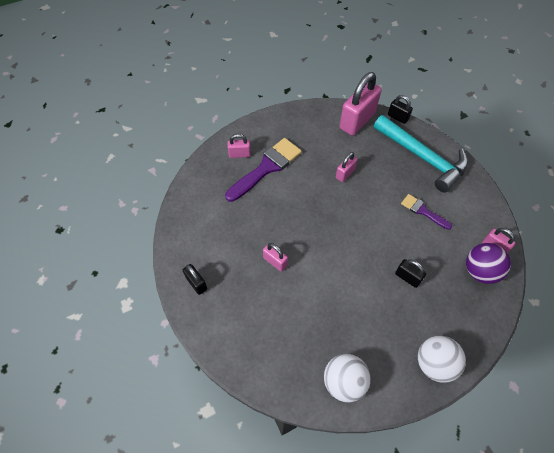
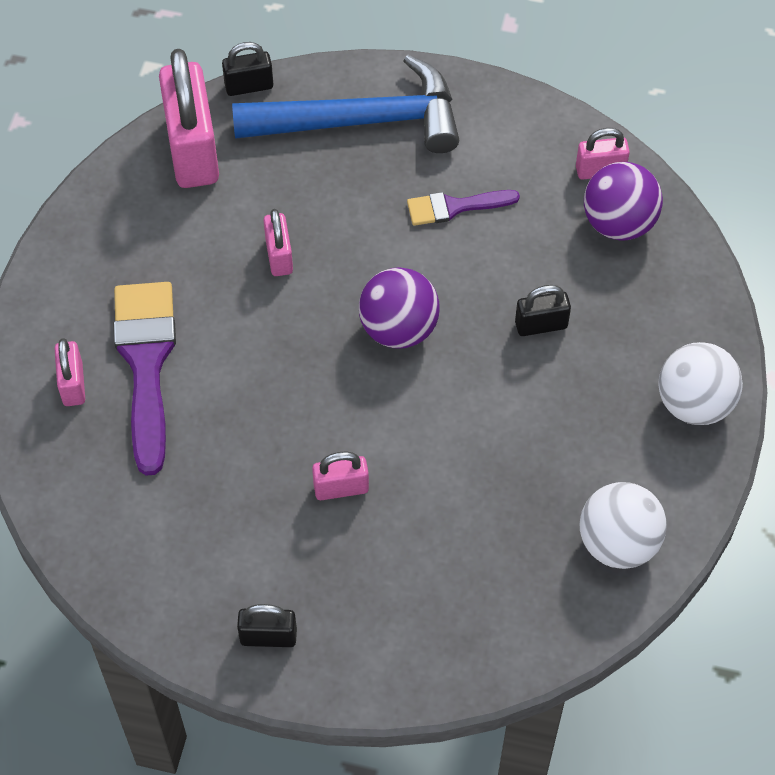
camera: 50 degrees left, 0 degrees up
pink padlock [227,134,251,158] -> pink padlock turned 45 degrees counterclockwise [54,338,85,406]
turquoise hammer [374,115,468,193] -> blue hammer [232,55,459,153]
none -> purple ball [359,267,440,349]

